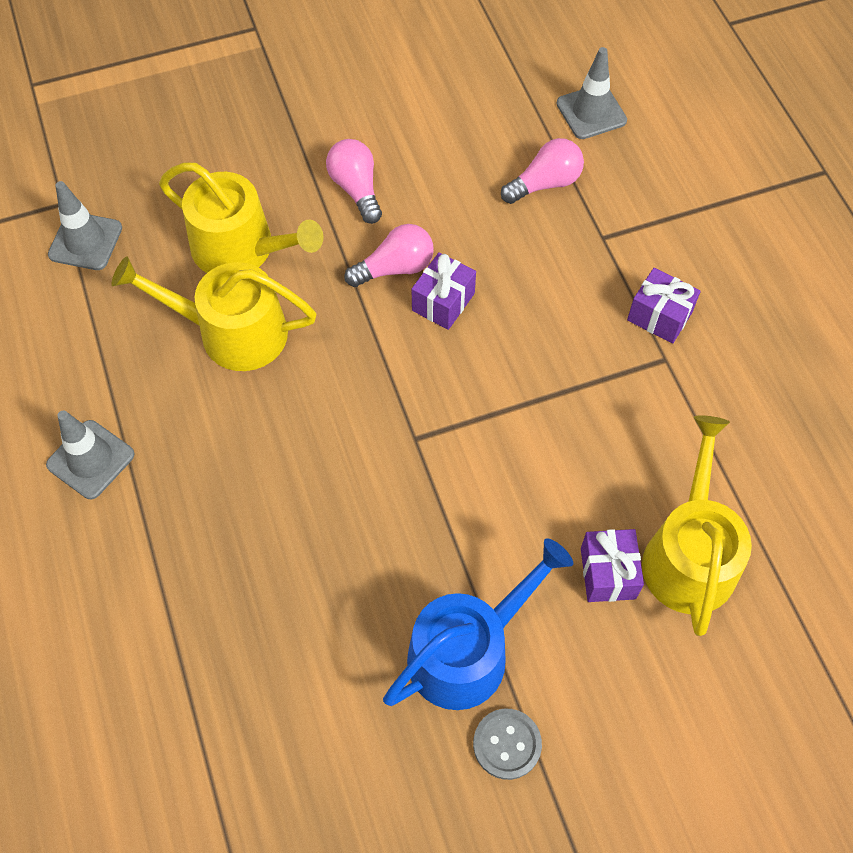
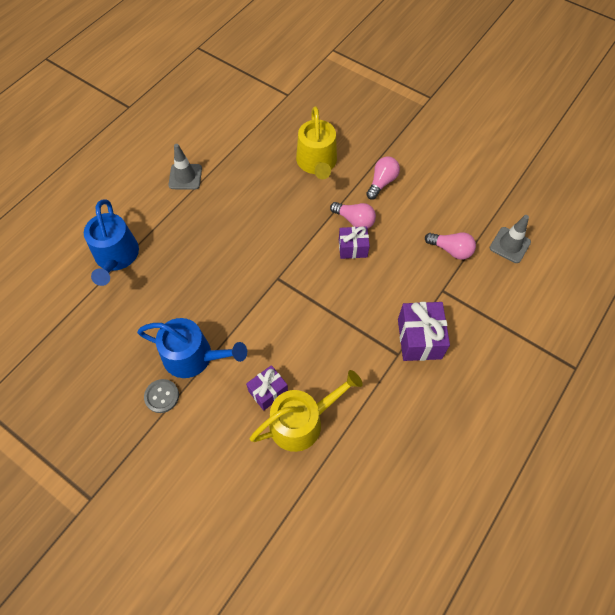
camera: 55 degrees right, 0 degrees up
grey traffic cone [48,181,122,270] -> none
yellow watering can [111,256,317,371] -> none
purple gift [627,268,701,344] -> purple gift [398,302,450,361], size x1.56
none -> blue watering can [84,199,139,286]

